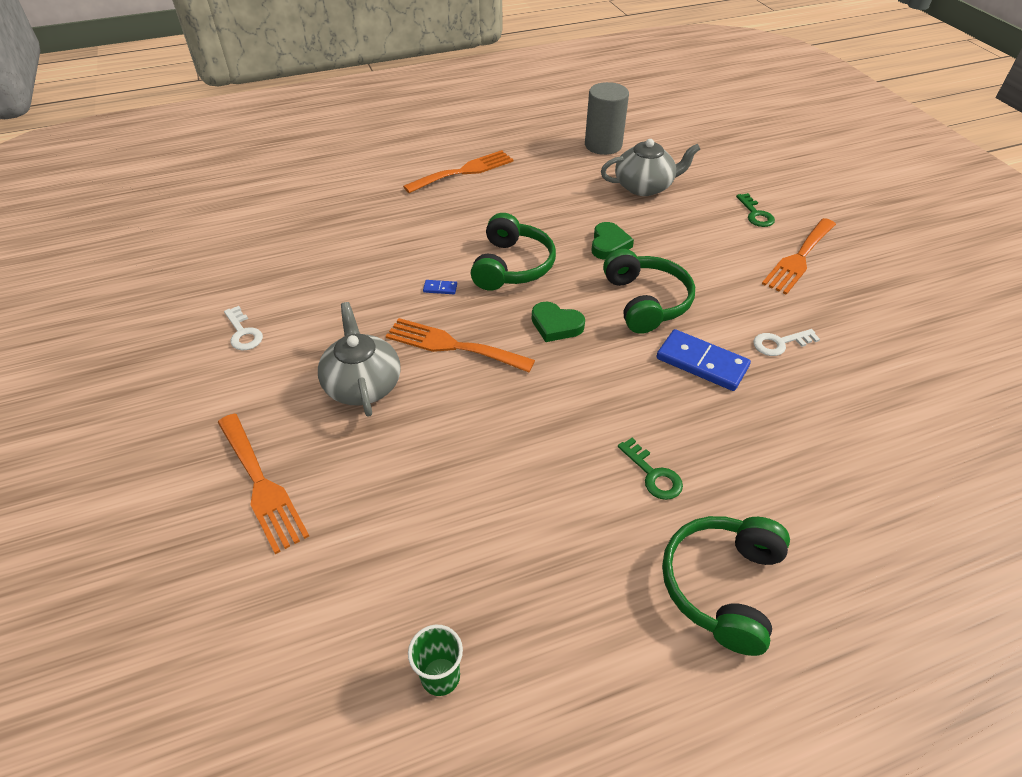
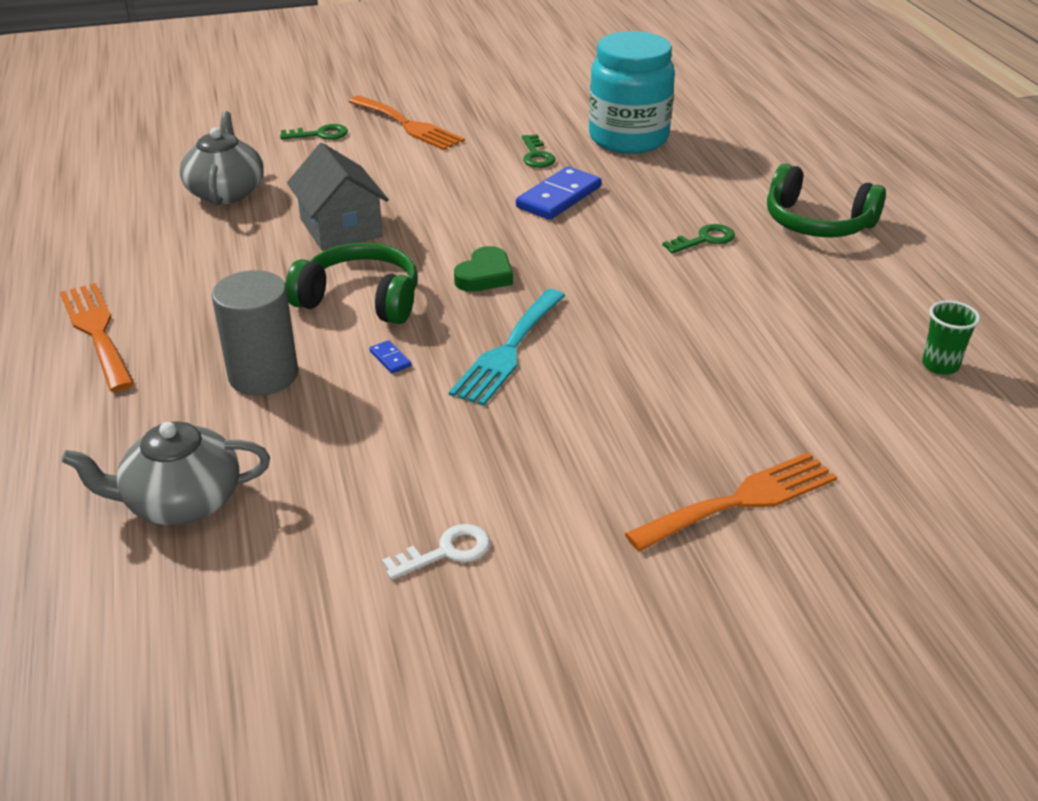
camera: 85 degrees left, 10 degrees down
grey teapot [318,302,401,417] -> grey teapot moved to [61,421,270,525]
orange fork [386,318,535,372] -> turquoise fork [449,289,566,406]
blue domino [423,280,457,294] -> blue domino turned 45 degrees counterclockwise [369,340,412,374]
grey cylinder [585,82,629,155] -> grey cylinder moved to [212,270,298,396]
green heart [591,222,634,260] -> grey house [287,143,389,251]
green headphones [603,249,695,334] -> none
white key [753,329,820,356] -> green key [522,134,556,168]
none -> turquoise jar [589,31,675,154]

